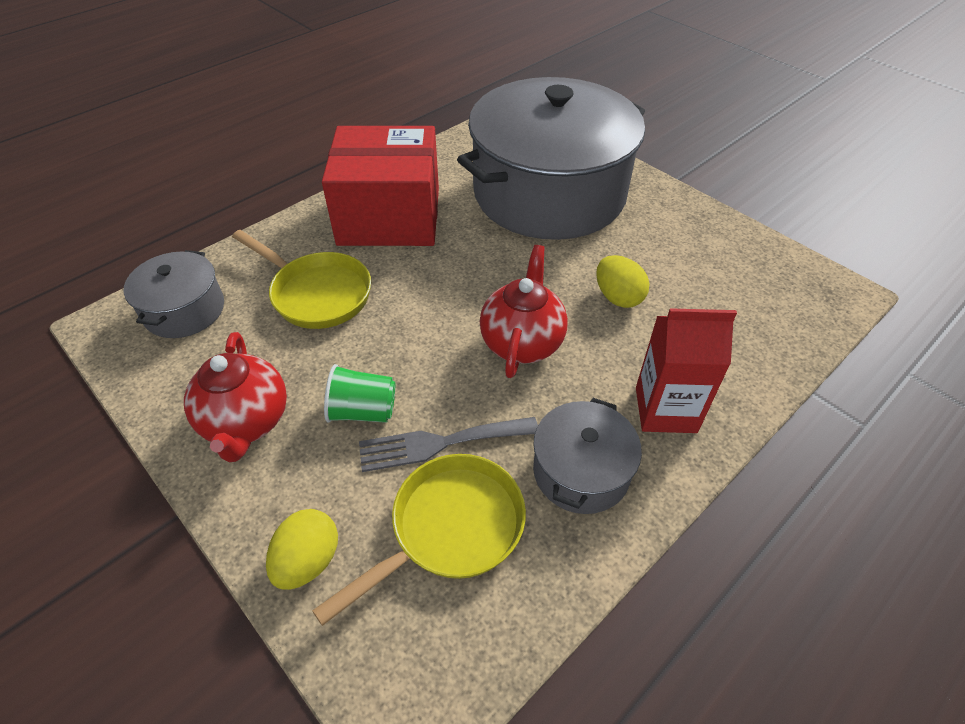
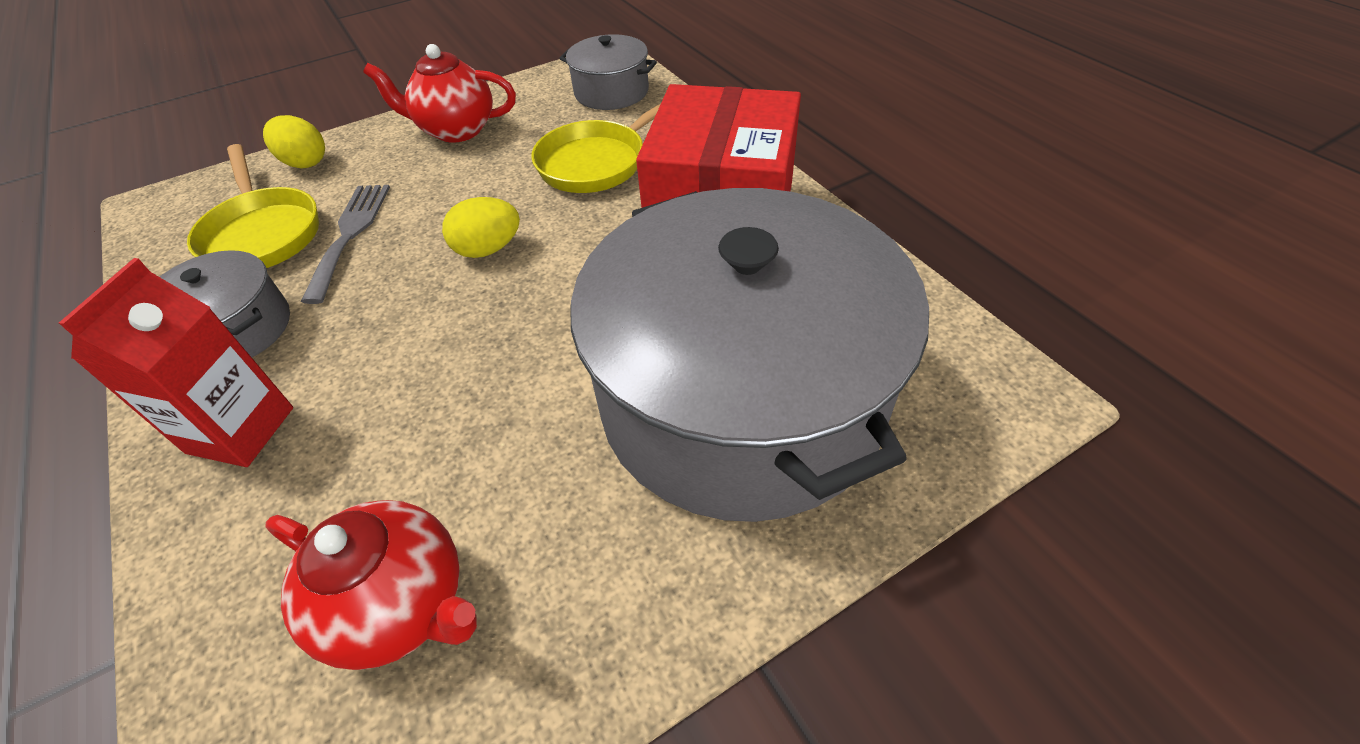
camera: 105 degrees right, 0 degrees up
green cup [324,364,395,423] -> none
red teapot [480,245,568,378] -> red teapot moved to [265,500,477,670]
yellow egg [596,255,650,308] -> yellow egg moved to [442,197,520,258]

